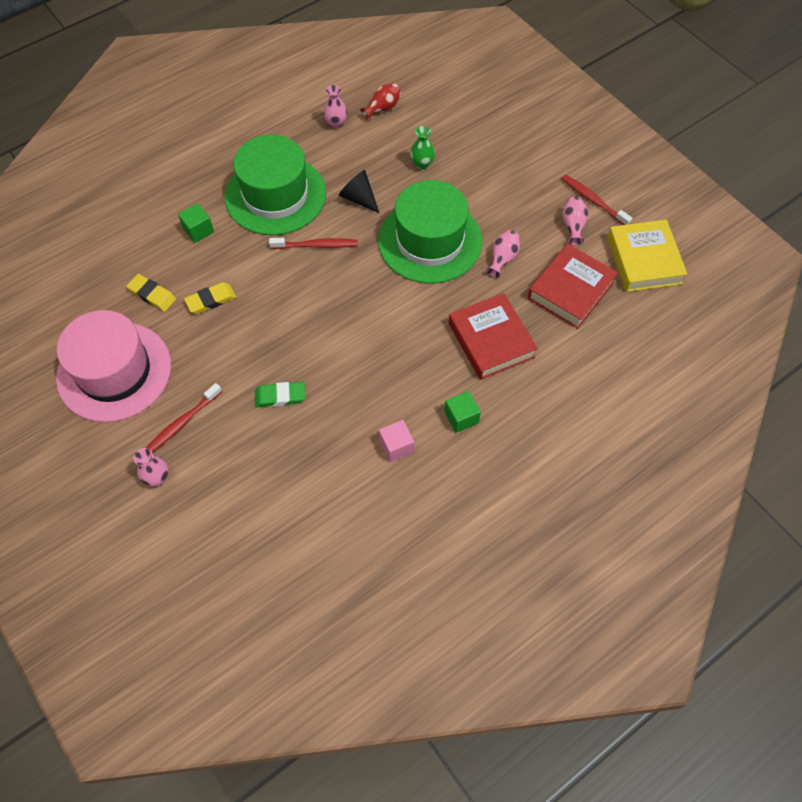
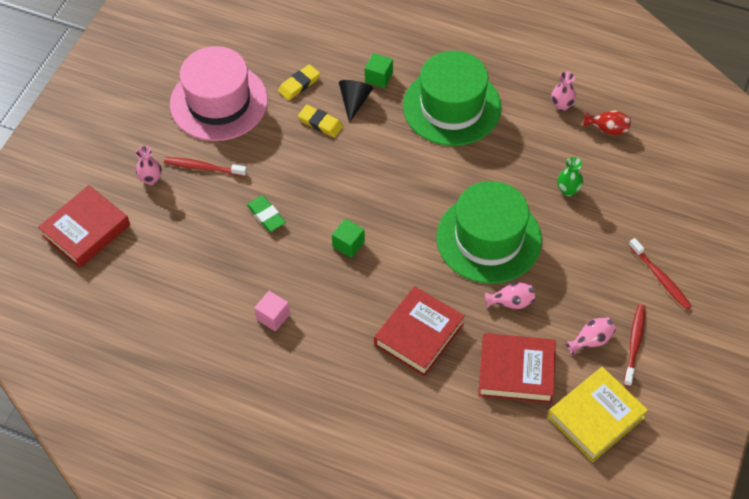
camera: 60 degrees right, 5 degrees down
yellow eraser [126,274,176,312] -> yellow eraser turned 45 degrees clockwise [278,64,320,100]
red toothbrush [269,238,358,249] -> red toothbrush moved to [629,238,692,310]
black cone [339,170,379,213] -> black cone moved to [339,80,373,123]
green cube [444,391,481,433] -> green cube moved to [332,218,365,258]
none -> red book [38,185,130,268]

